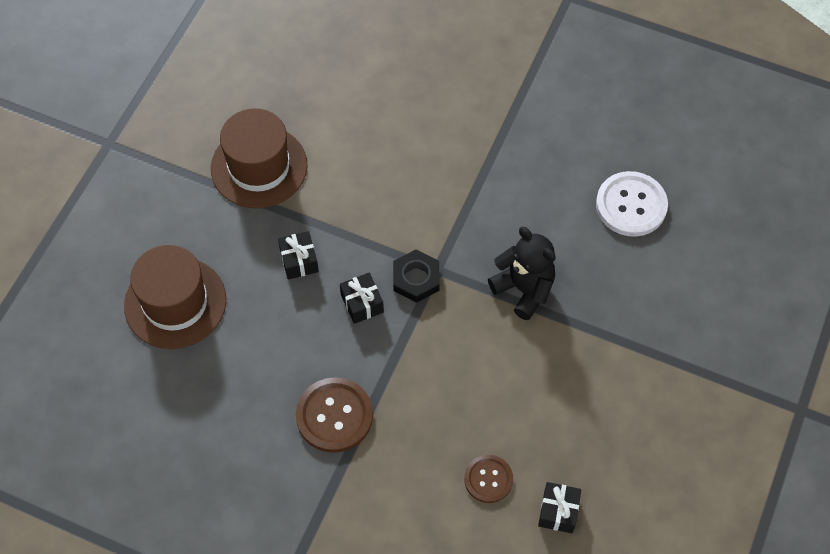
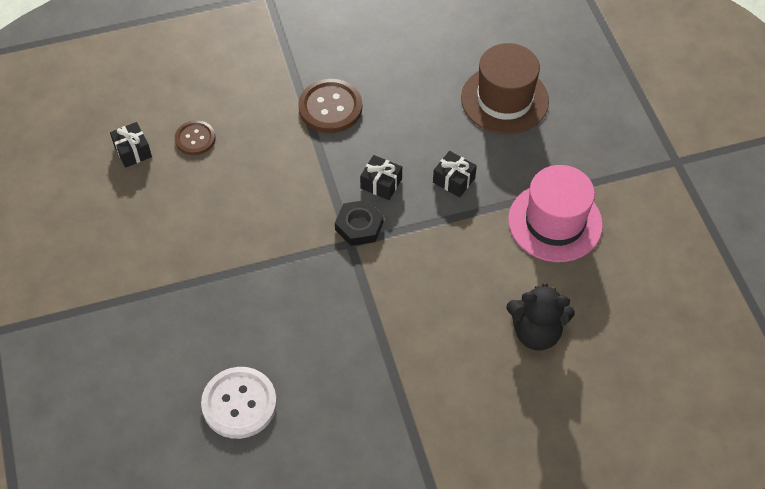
camera: 140 degrees right, 5 degrees down
brown hat [211,108,308,208] -> pink hat [508,165,603,262]
black teddy bear [488,227,556,320] -> black teddy bear moved to [506,283,575,351]

